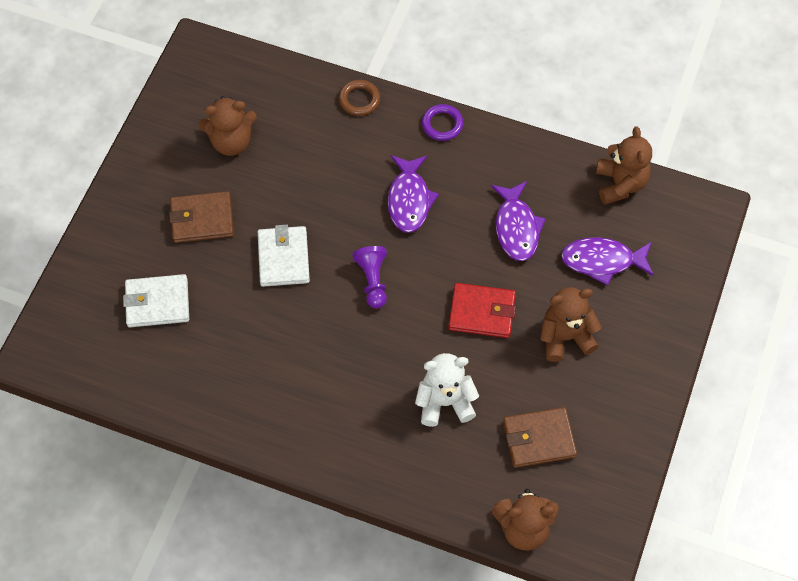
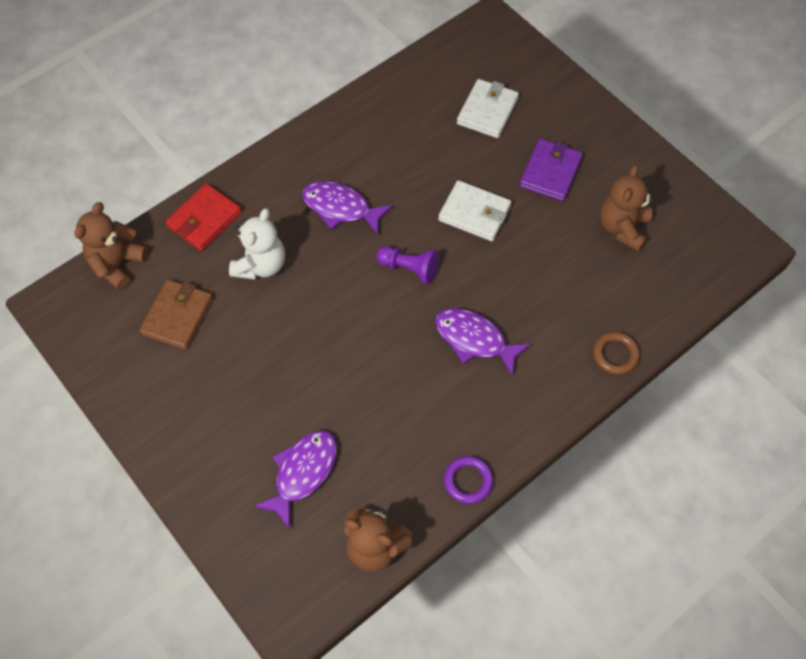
camera: 120 degrees right, 0 degrees up
brown wallet [169,191,234,243] -> purple wallet [520,139,583,201]
purple ring [422,104,463,141] -> purple ring moved to [444,456,493,504]
red wallet [448,283,516,338] -> red wallet moved to [165,183,242,251]
purple fish [491,181,546,261] -> purple fish moved to [302,181,393,235]
brown teddy bear [540,287,602,362] -> none

